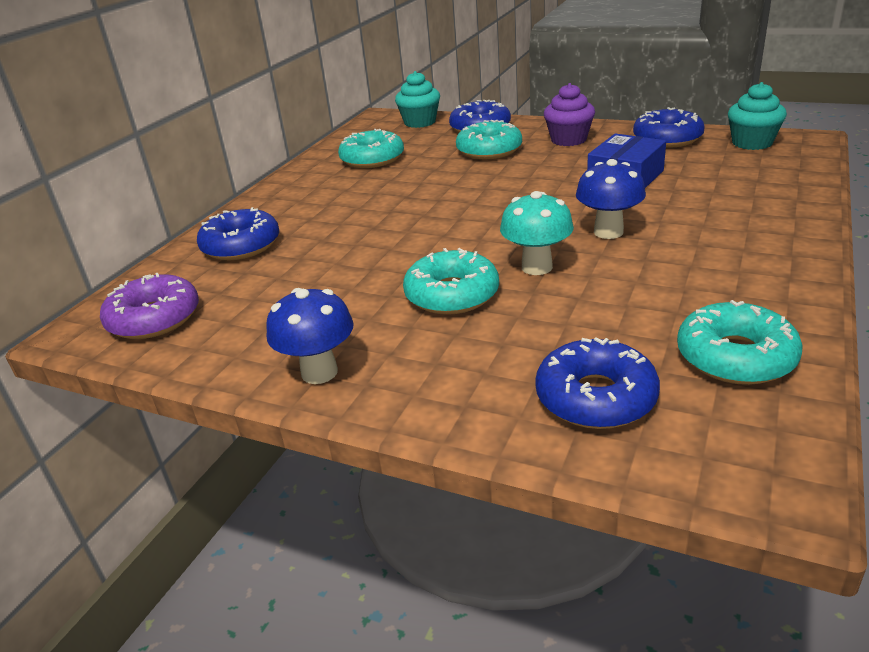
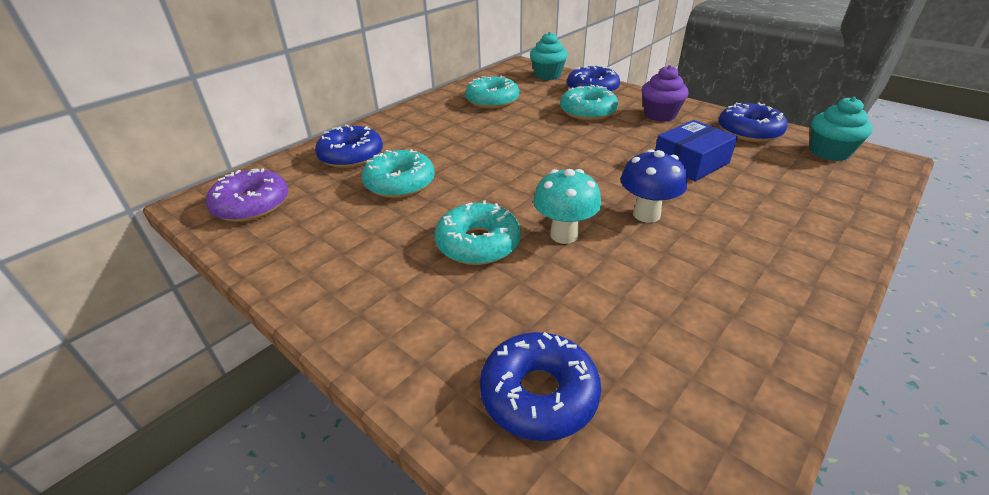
camera: 15 degrees right, 5 degrees up
blue mushroom [266,288,354,384] -> none
turquoise donut [677,300,803,385] -> turquoise donut moved to [362,149,435,198]

